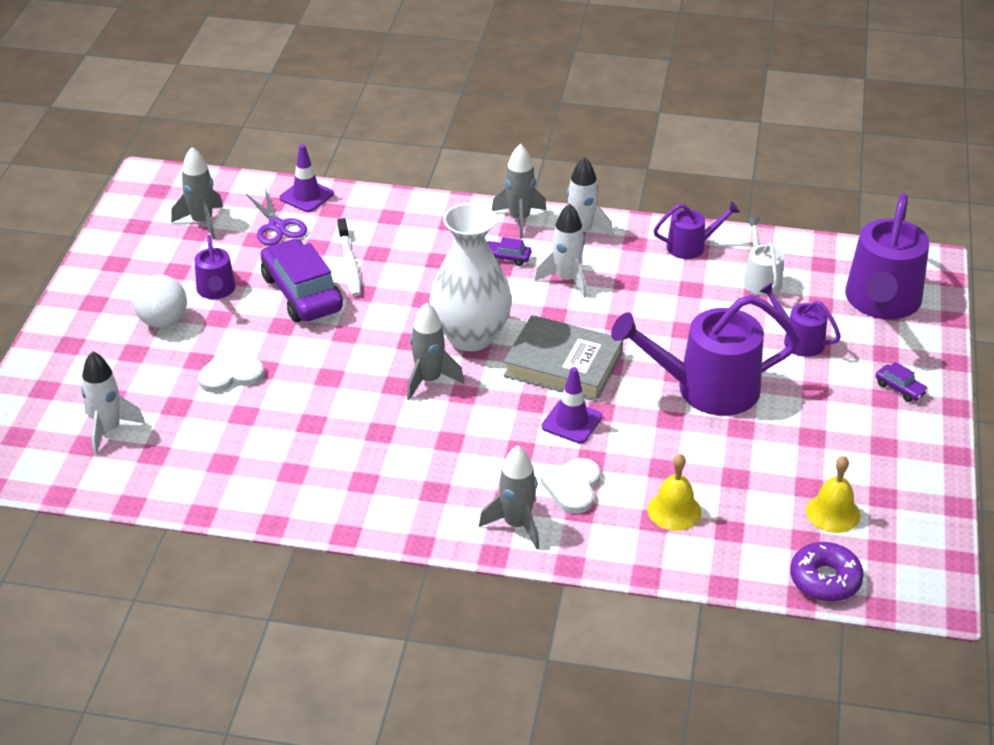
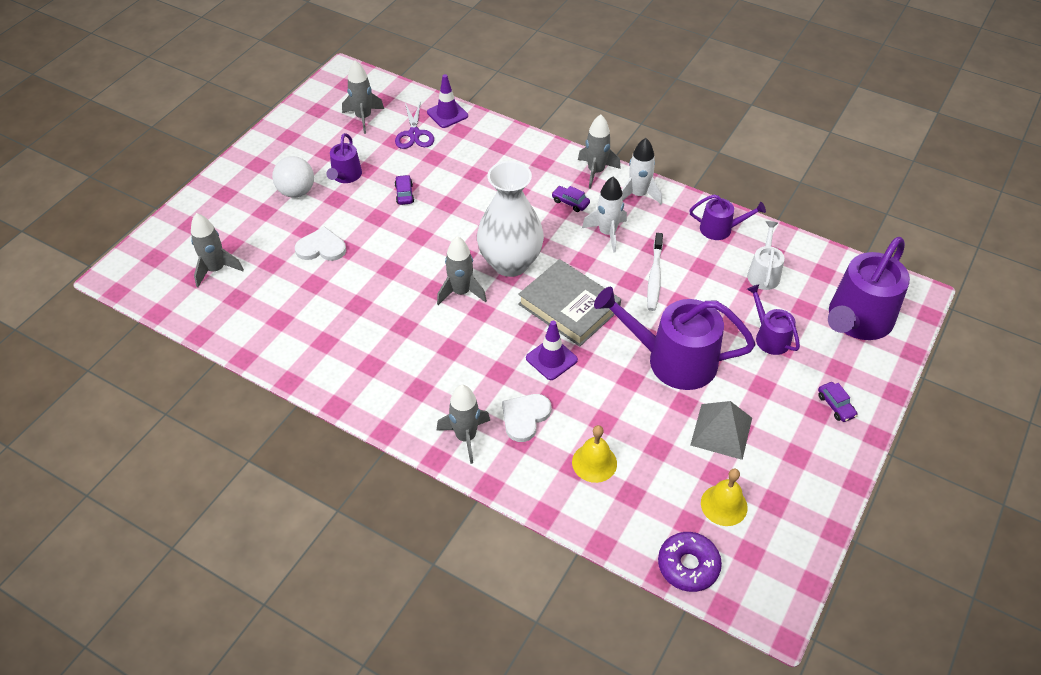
camera: 20 degrees right, 10 degrees up
white rocket [81,351,145,455] -> grey rocket [191,213,244,287]
purple car [260,238,343,322] -> purple car [395,175,414,205], size x0.42
white toothbrush [337,218,361,297] -> white toothbrush moved to [647,233,663,311]
none -> grey pyramid [691,401,752,460]

